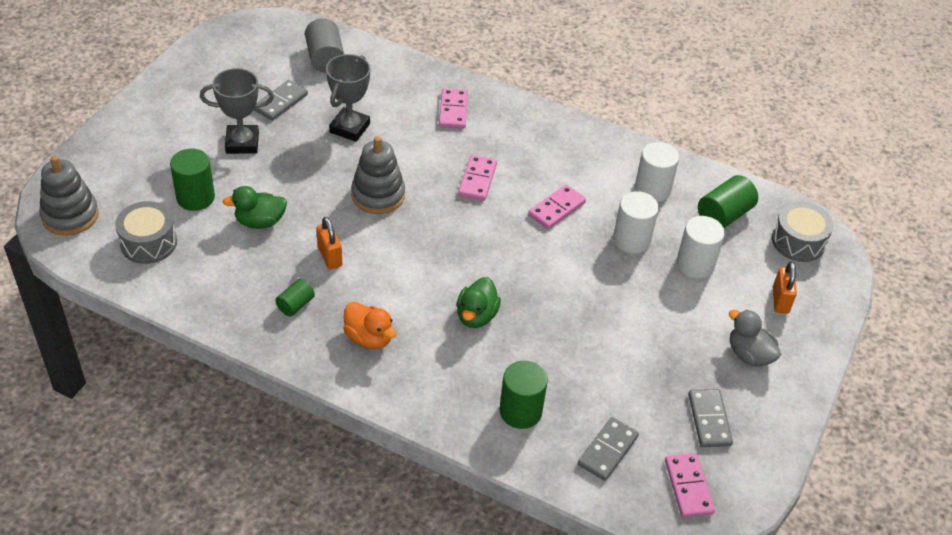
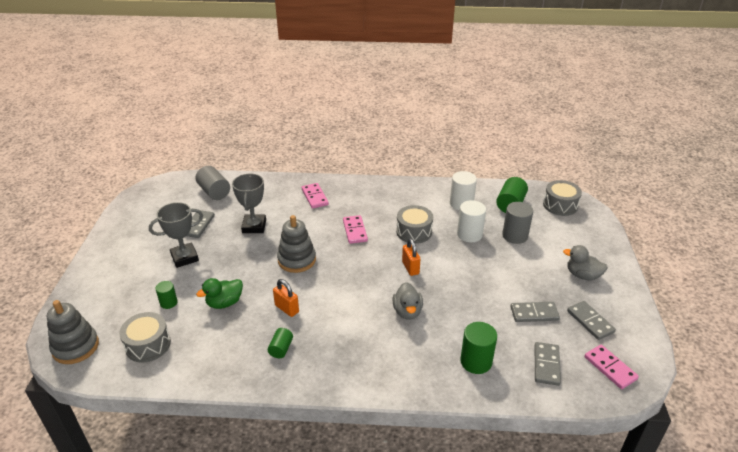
camera: 20 degrees left, 10 degrees down
green cylinder [170,149,215,211] -> green cylinder [155,281,178,309], size x0.59
orange duck [343,302,396,349] -> none
green duck [457,277,501,328] -> grey duck [392,282,423,320]
pink domino [528,184,586,229] -> grey drum [396,205,433,244]
white cylinder [677,216,725,279] -> grey cylinder [502,202,533,244]
orange padlock [773,261,797,314] -> orange padlock moved to [402,238,420,276]
none -> grey domino [510,302,560,322]

